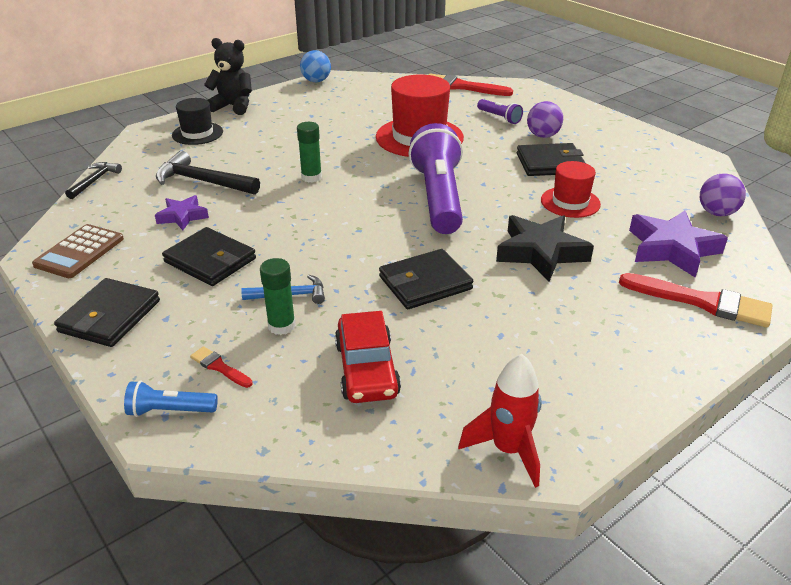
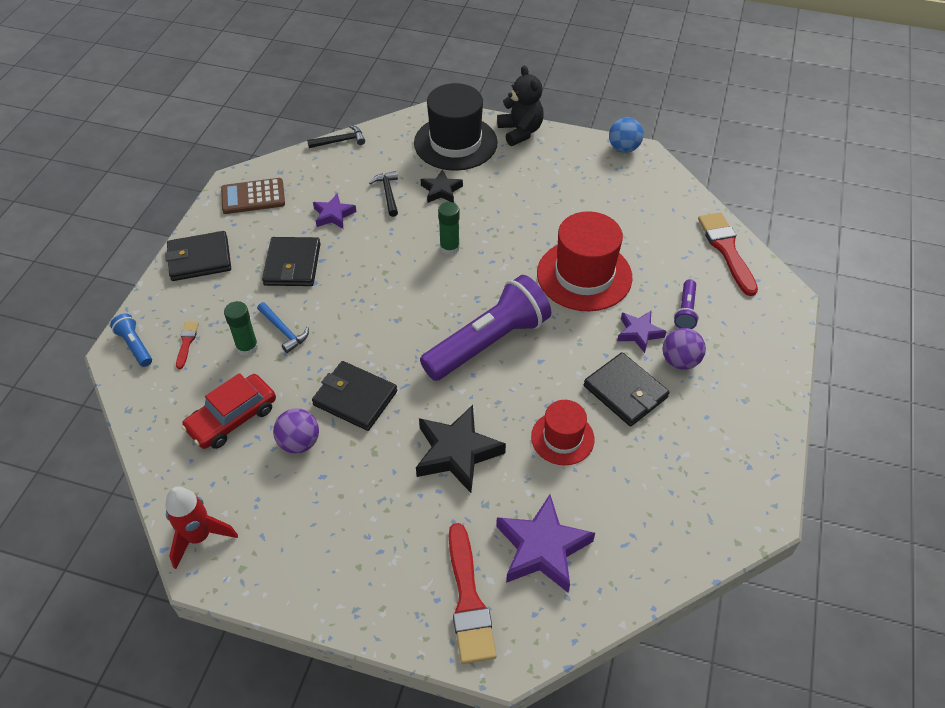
camera: 55 degrees right, 15 degrees up
black hammer [156,151,260,195] -> black hammer [369,171,398,217], size x0.60
black hat [172,98,223,145] -> black hat [414,83,498,171], size x1.73
purple ball [700,174,746,216] -> purple ball moved to [273,409,319,453]
none -> black star [420,170,463,203]
none -> purple star [617,311,667,353]

